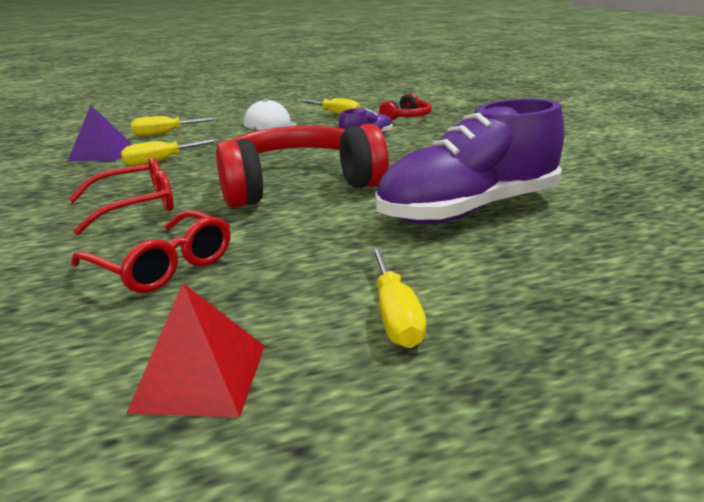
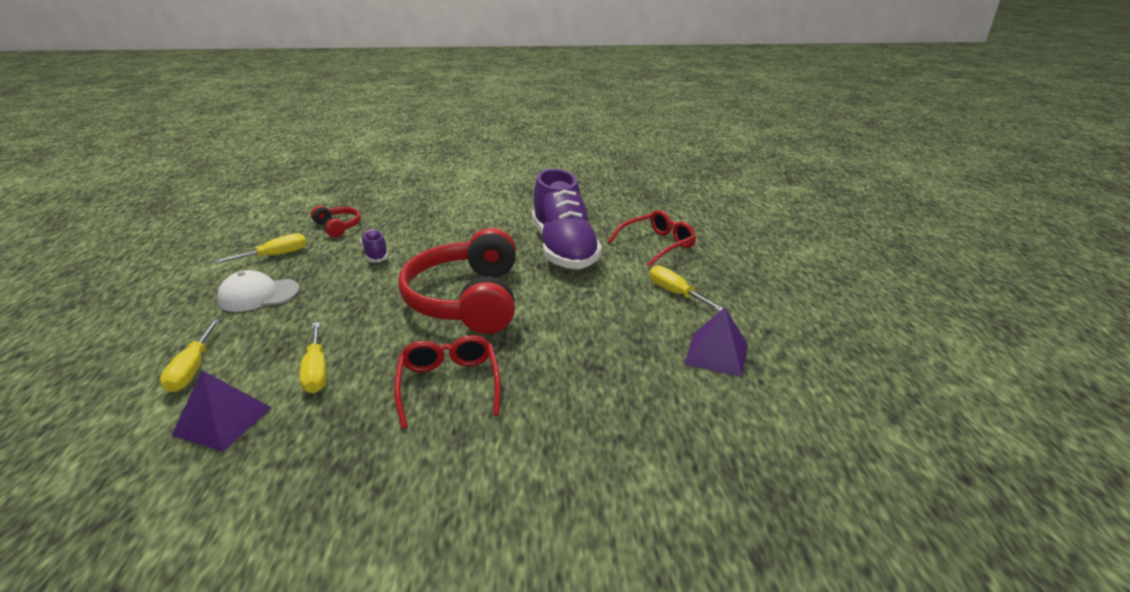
camera: 75 degrees left, 5 degrees up
red glasses [71,210,230,293] -> red glasses moved to [608,210,696,267]
red pyramid [126,283,265,417] -> purple pyramid [684,307,748,377]
yellow screwdriver [371,247,427,348] -> yellow screwdriver turned 135 degrees counterclockwise [649,265,723,311]

